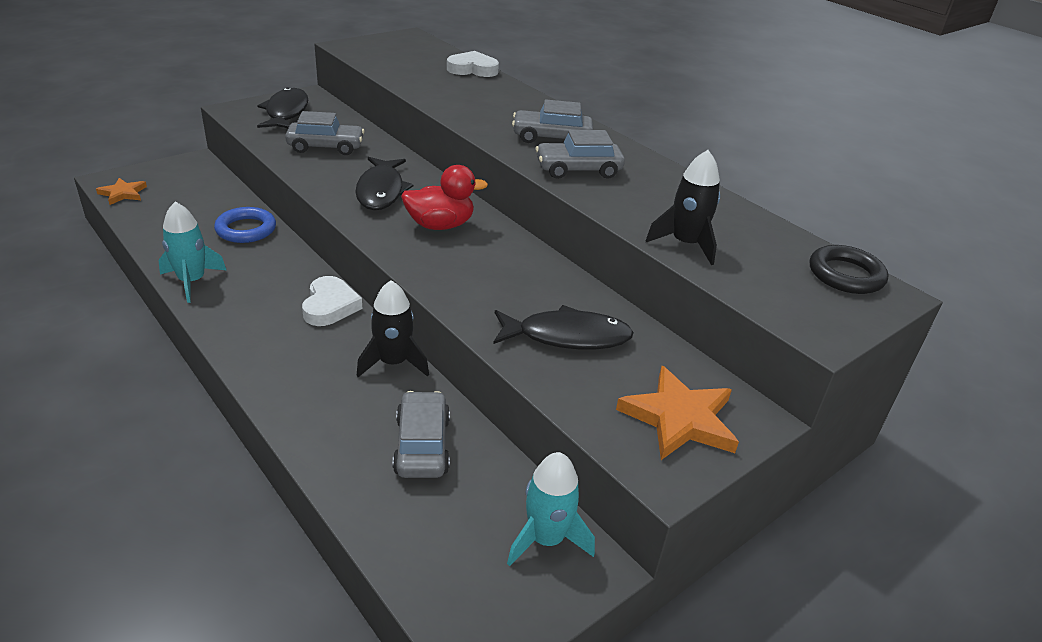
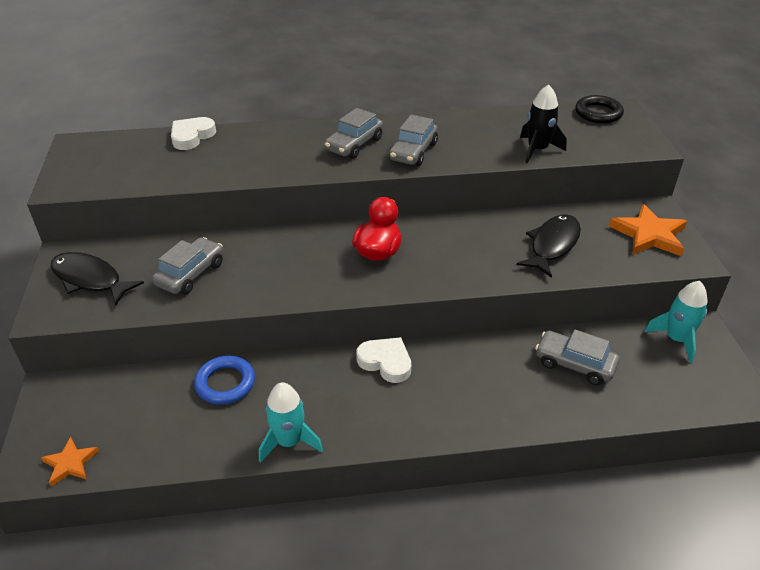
camera: 55 degrees left, 5 degrees up
black fish [356,157,413,210] -> none
black rocket [356,280,429,377] -> none

